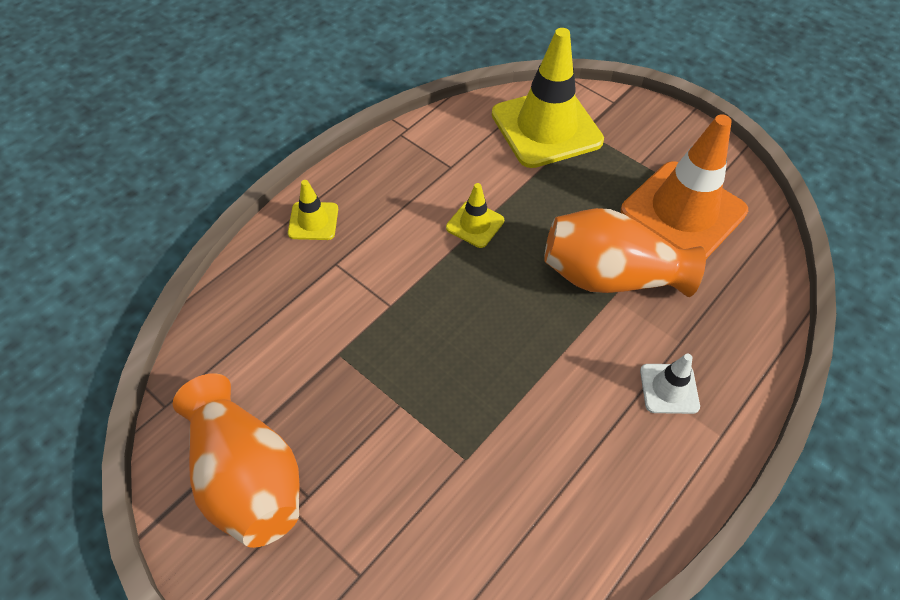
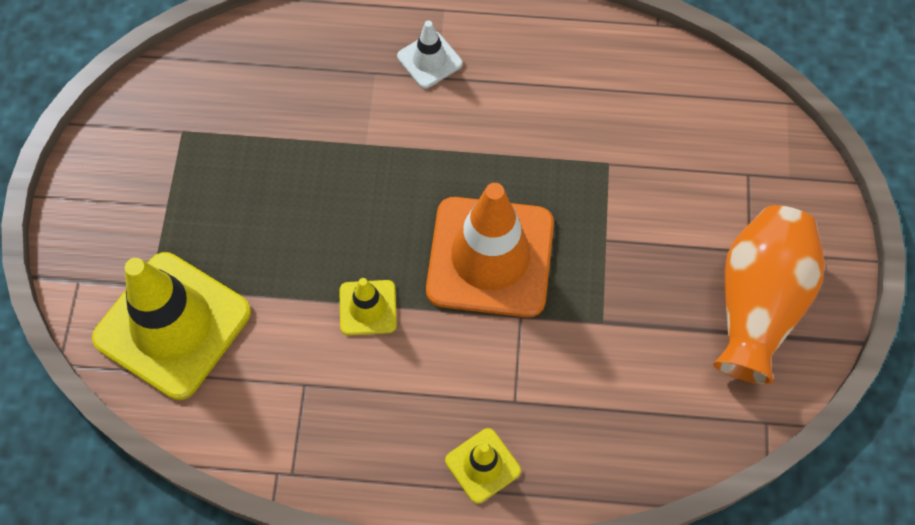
camera: 125 degrees left, 10 degrees up
orange vase [544,208,706,297] -> none
orange traffic cone [621,114,748,259] -> orange traffic cone moved to [426,183,554,317]

